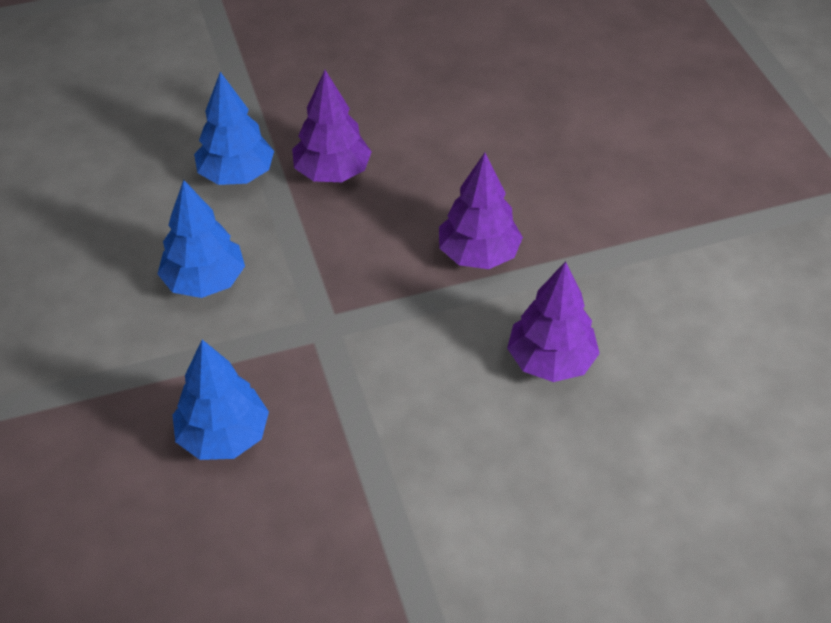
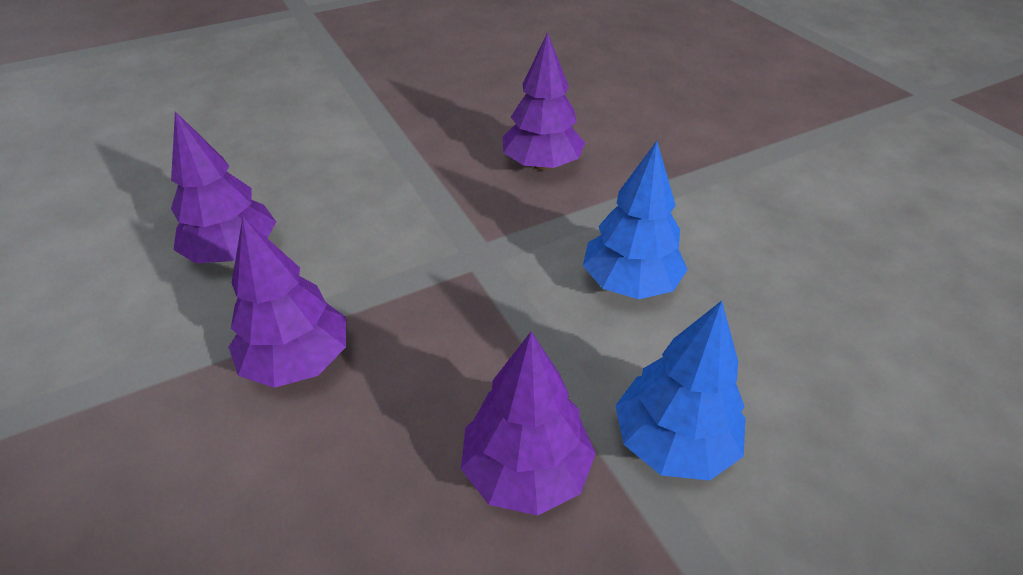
camera: 170 degrees right, 5 degrees down
blue tree [173,340,269,460] -> purple tree [503,32,585,170]

